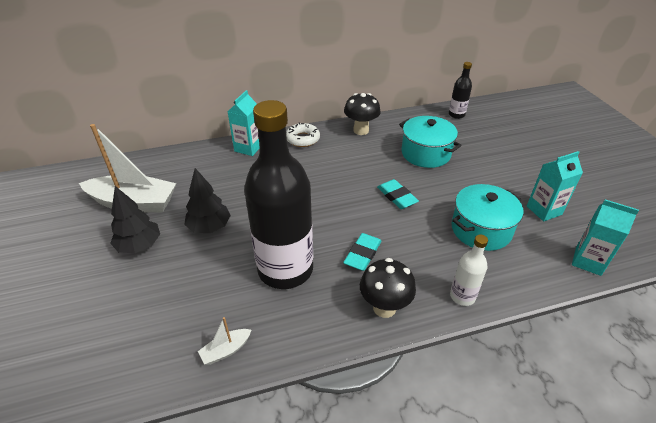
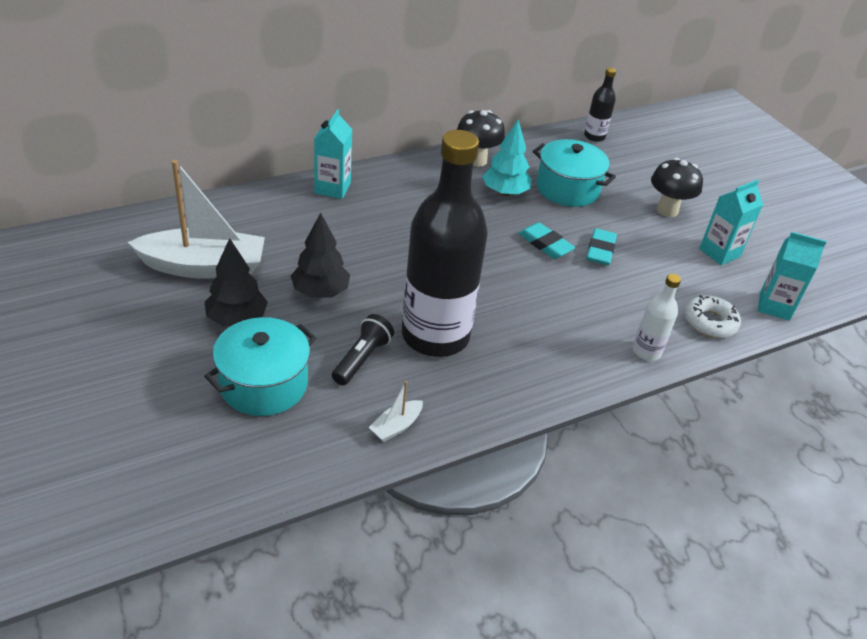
camera: 15 degrees left, 0 degrees up
white donut [286,123,320,147] -> white donut moved to [685,295,741,338]
turquoise eraser [343,233,382,271] -> turquoise eraser moved to [586,228,617,265]
black mushroom [360,258,416,318] -> black mushroom moved to [651,158,703,217]
turquoise pot [451,184,523,251] -> turquoise pot moved to [204,317,316,416]
none -> black flashlight [332,314,394,385]
none -> turquoise tree [482,120,532,196]

